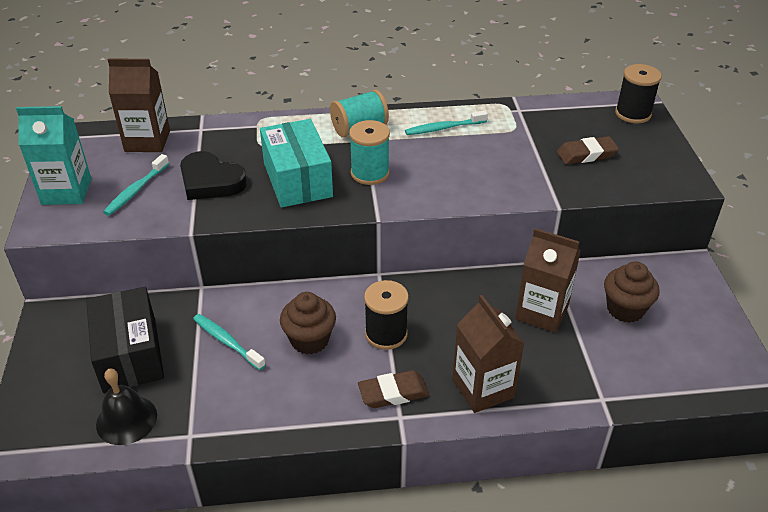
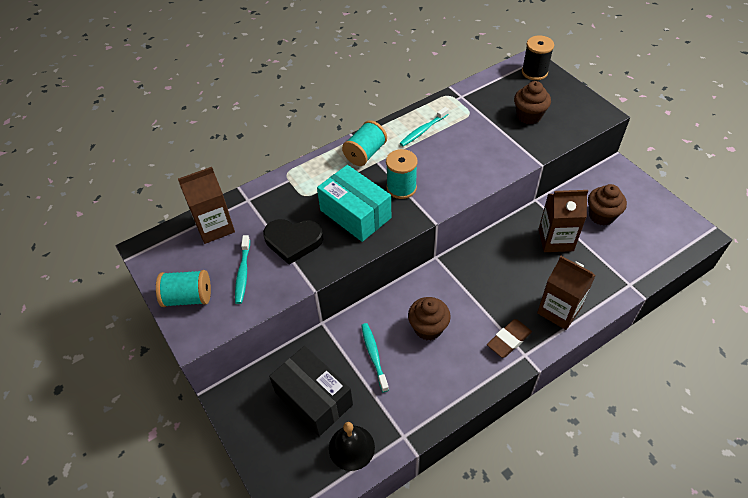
camera: 25 degrees left, 10 degrees up
turquoise carton [16,106,91,205] -> turquoise spool [156,270,211,307]
turquoise toothbrush [193,314,266,370] -> turquoise toothbrush turned 60 degrees clockwise [361,323,389,392]
black spool [364,280,409,350] -> none
brown eraser [557,136,619,164] -> brown cupcake [514,81,551,124]

